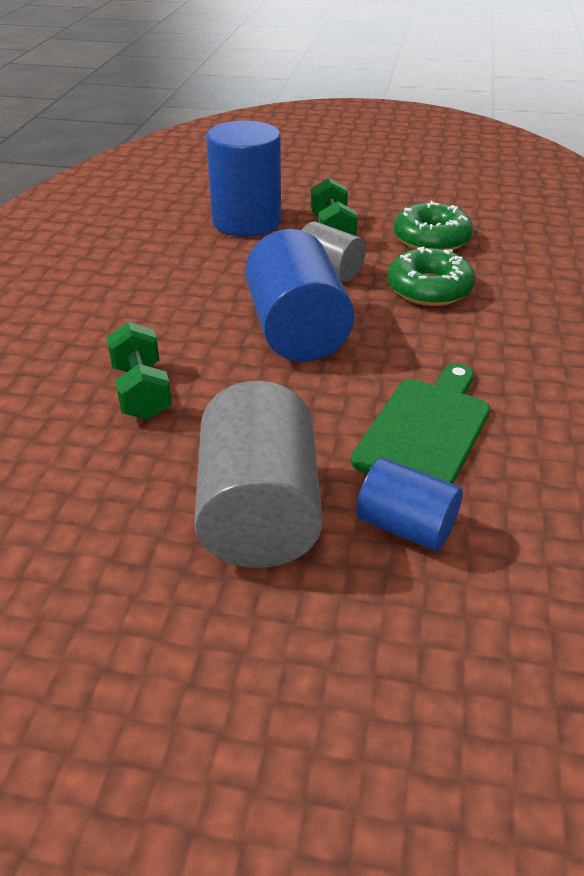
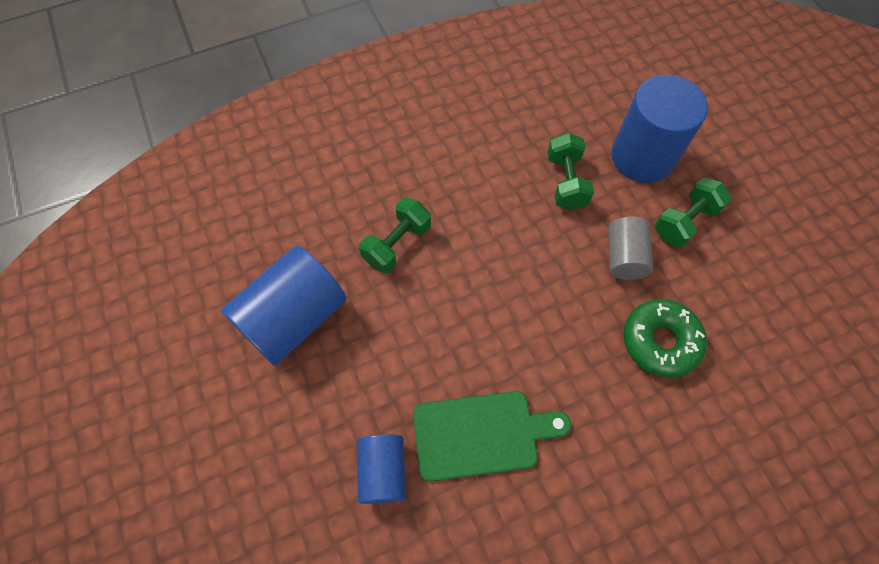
camera: 55 degrees right, 25 degrees up
grey cylinder [194,381,323,568] -> none
blue cylinder [245,229,355,362] -> blue cylinder moved to [221,246,346,366]
green donut [393,201,473,250] -> none
none -> green dumbbell [547,133,594,210]

